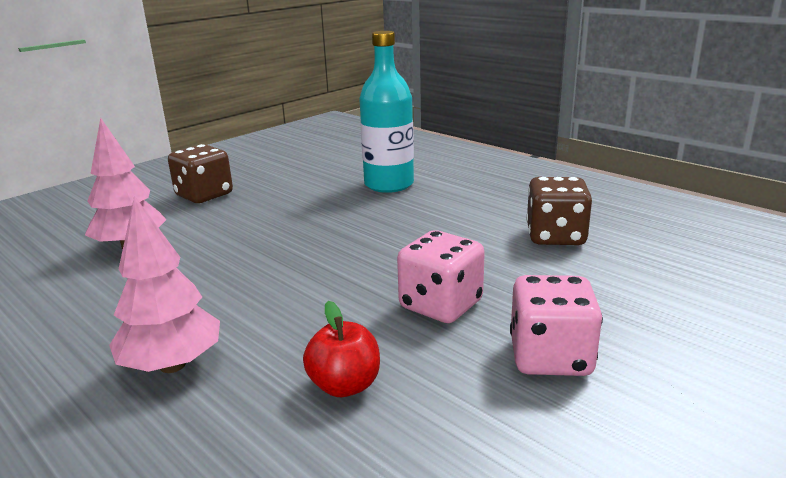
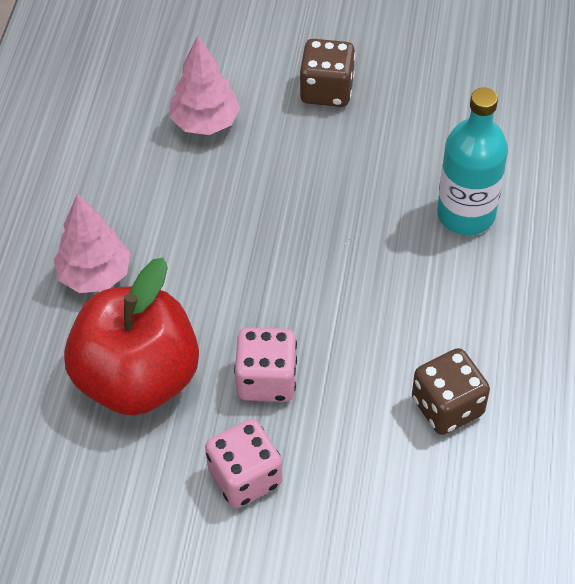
camera: 55 degrees right, 30 degrees up
red apple [303,301,380,397] -> red apple [64,258,199,416], size x2.38

